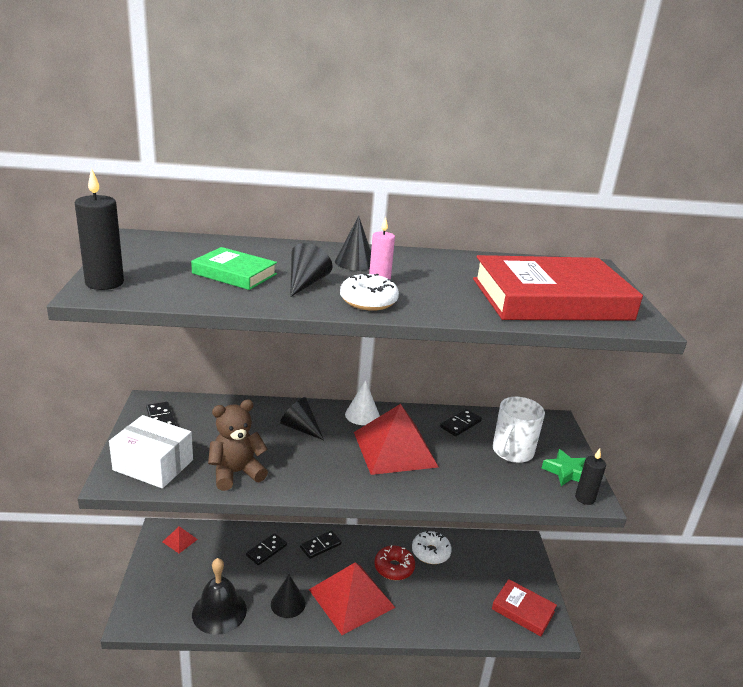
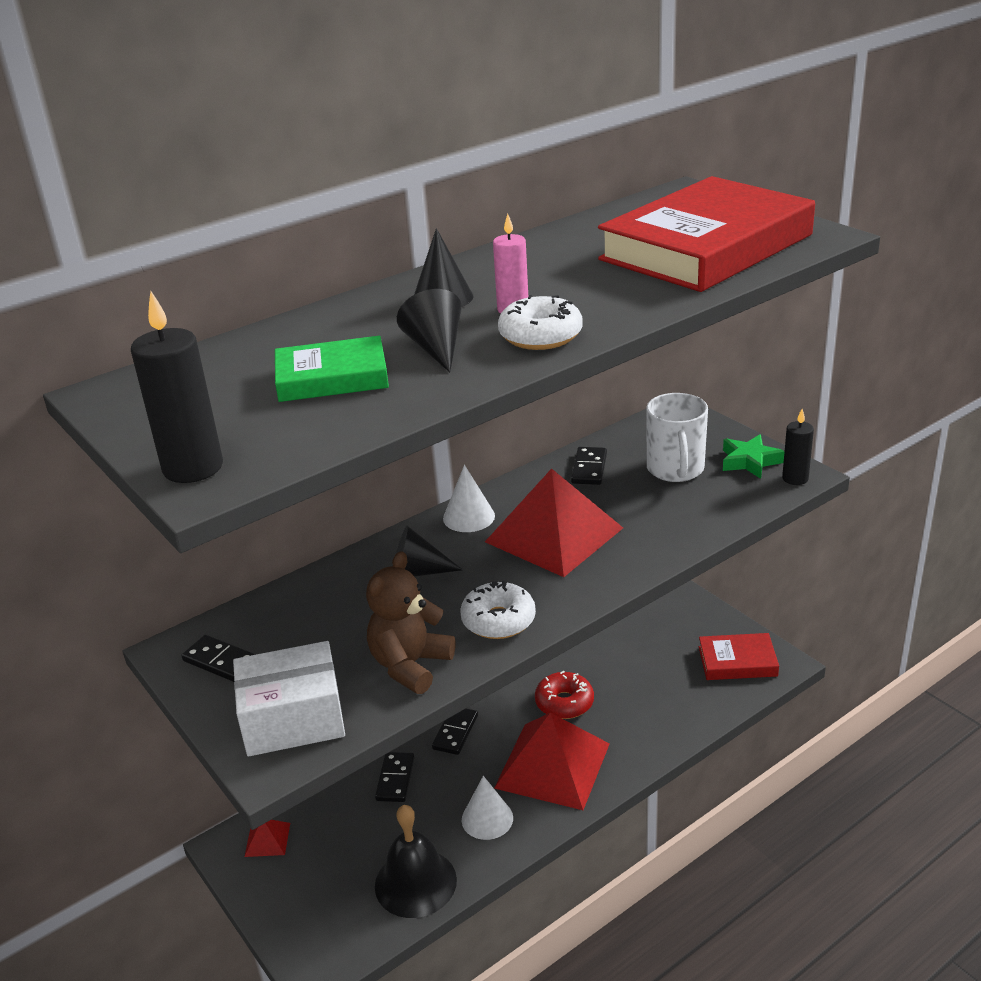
camera: 30 degrees left, 5 degrees up
black cone [271,574,306,618] -> white cone [462,776,513,840]
white donut [412,531,452,564] -> white donut moved to [460,581,536,639]

